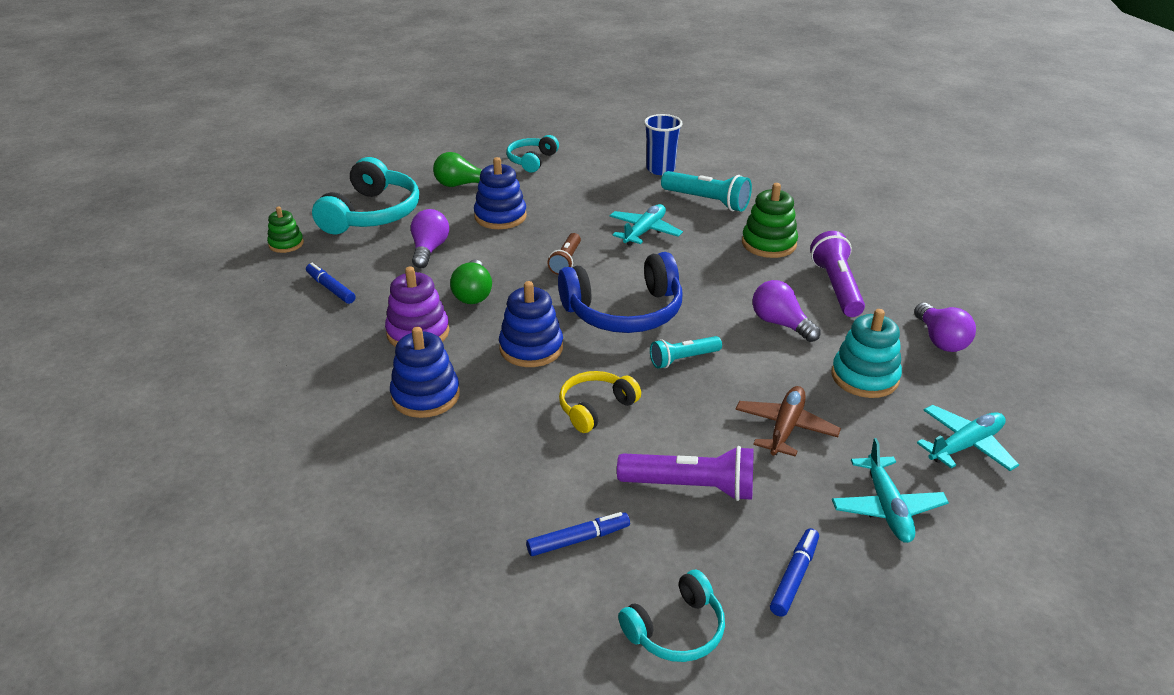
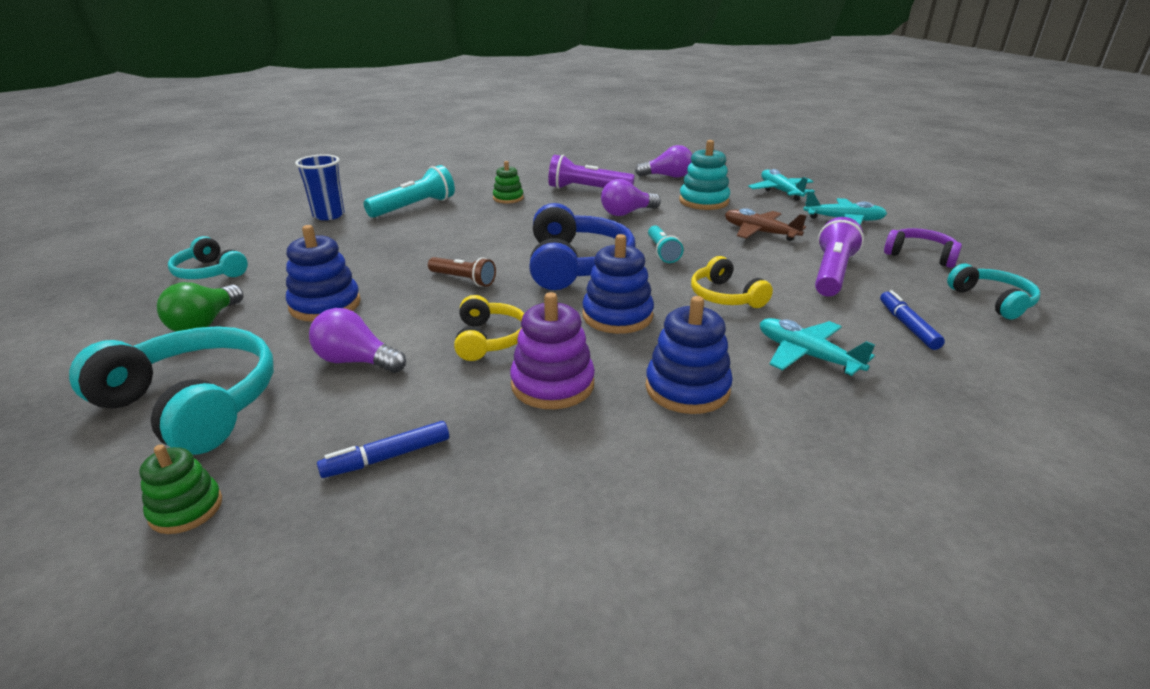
camera: 75 degrees left, 5 degrees down
green light bulb [450,260,492,304] -> yellow headphones [454,295,524,361]
turquoise plane [610,204,683,246] -> turquoise plane moved to [760,318,875,376]
green stacking toy [742,183,798,258] -> green stacking toy [493,161,524,204], size x0.63
blue marker [770,528,819,617] -> purple headphones [884,228,962,268]

